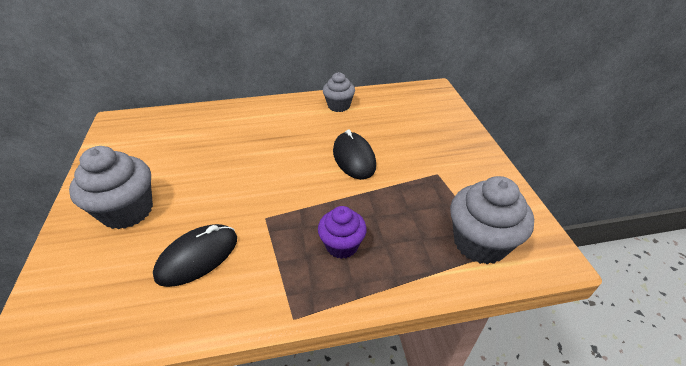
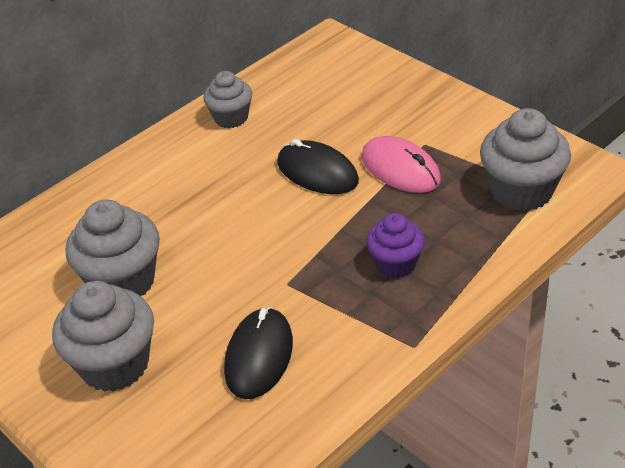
camera: 30 degrees left, 0 degrees up
none -> grey cupcake [66,199,160,296]
none -> pink mouse [361,136,441,193]

